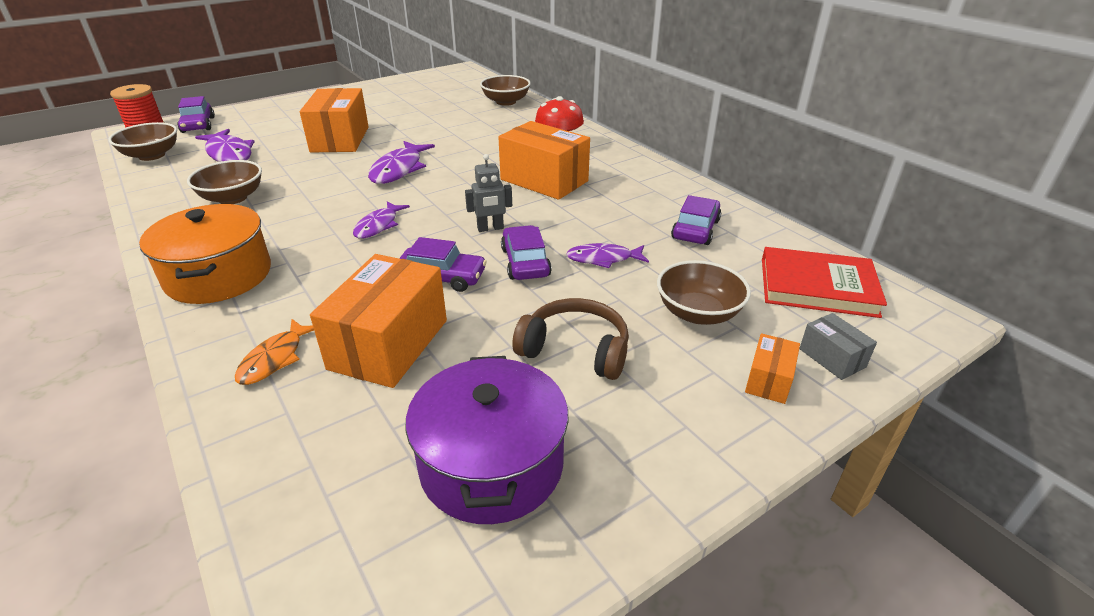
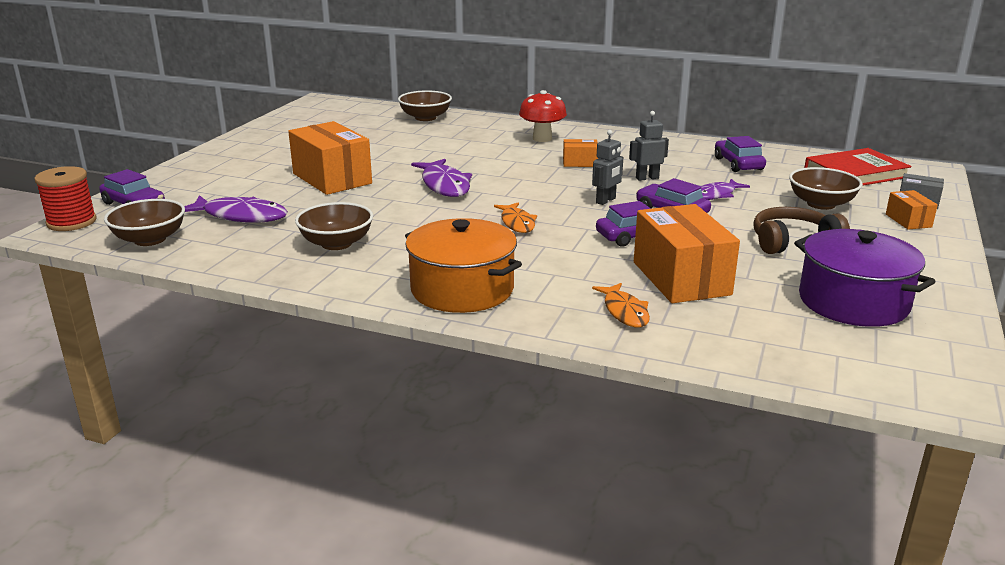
camera: 35 degrees left, 10 degrees down
purple fish [353,201,410,239] -> orange fish [494,202,537,233]
orange box [498,121,590,200] -> orange box [563,139,598,167], size x0.48
none -> grey robot [629,111,669,181]

